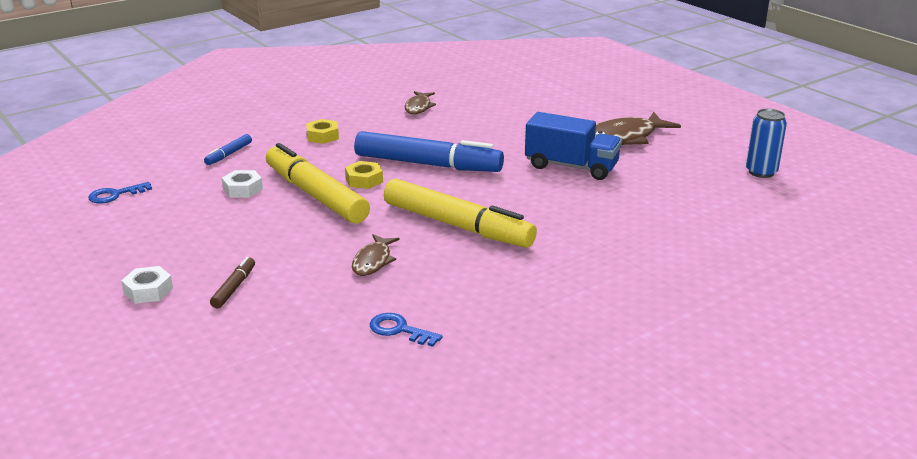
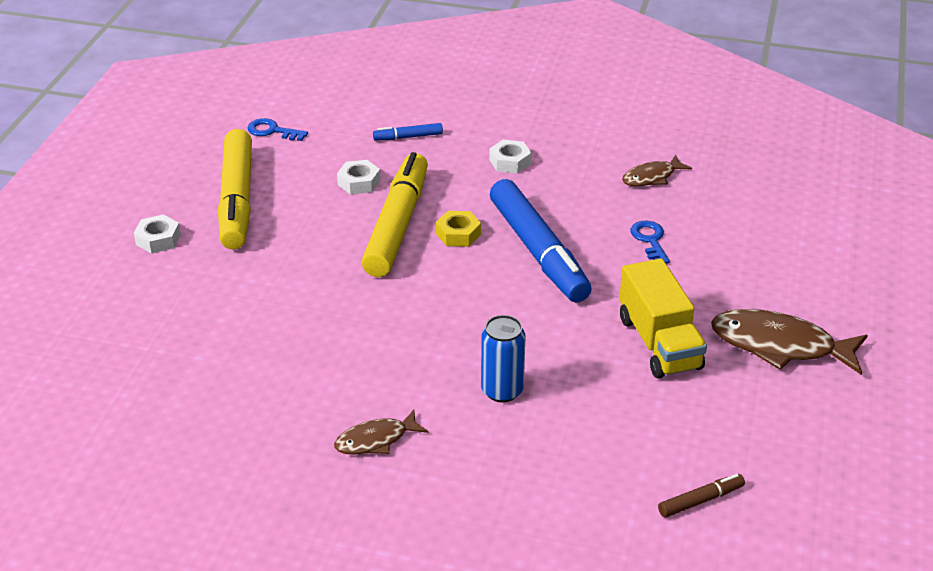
camera: 50 degrees right, 10 degrees up
brown marker [210,257,255,308] -> brown marker moved to [658,474,745,518]
yellow nut [306,119,339,144] -> white nut [489,140,531,173]
brown fish [352,234,400,276] -> brown fish moved to [334,410,428,455]
blue key [370,313,443,347] -> blue key moved to [631,221,670,264]
yellow marker [384,178,537,248] -> yellow marker moved to [218,129,252,249]
blue truck [525,112,622,180] -> yellow truck [619,258,707,379]
blue can [746,109,787,178] -> blue can moved to [481,315,525,402]

